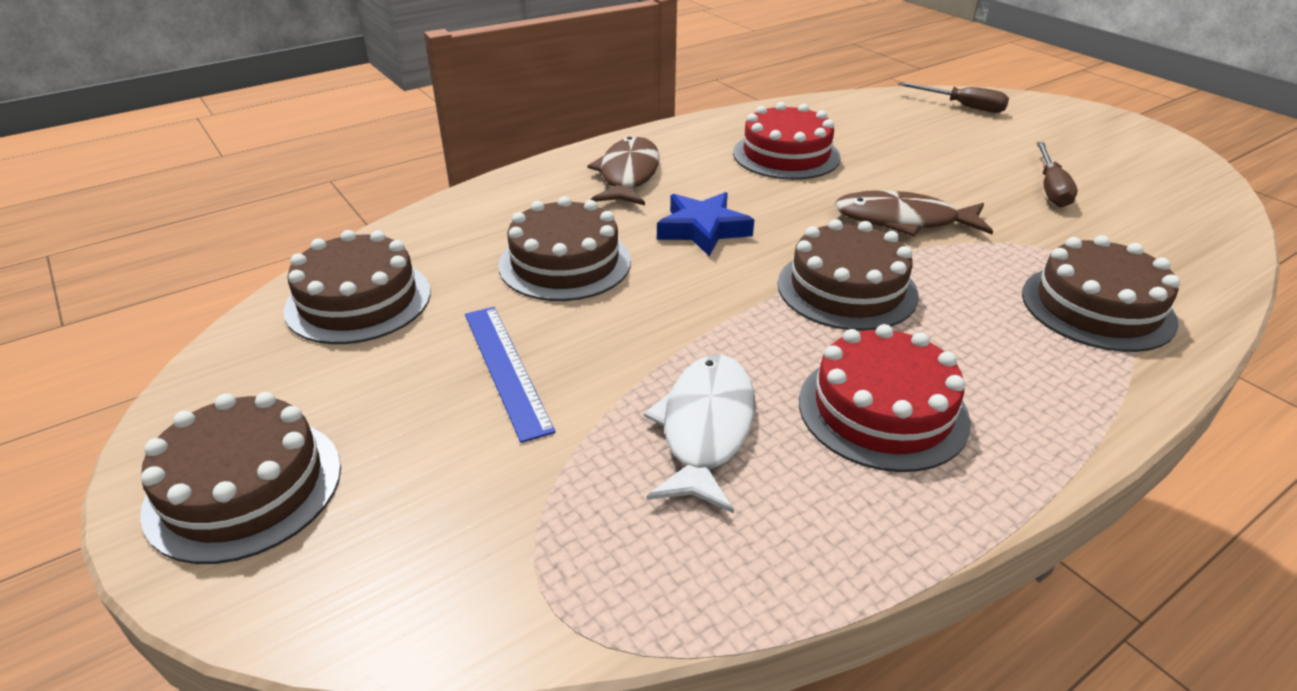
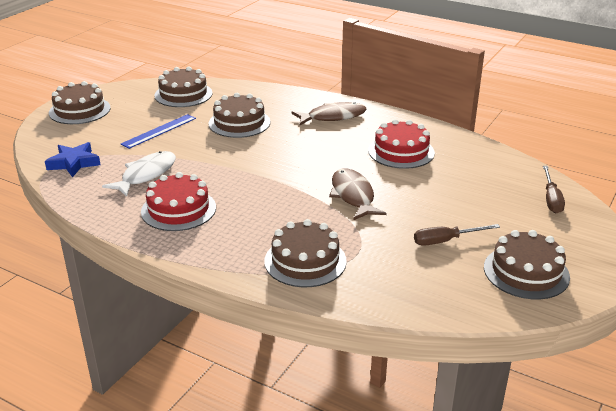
camera: 65 degrees right, 5 degrees down
white fish [644,354,755,513] -> white fish turned 45 degrees counterclockwise [102,151,176,197]
blue star [657,192,754,257] -> blue star moved to [45,142,100,177]
brown cake [778,219,919,331] -> brown cake moved to [484,230,570,299]

